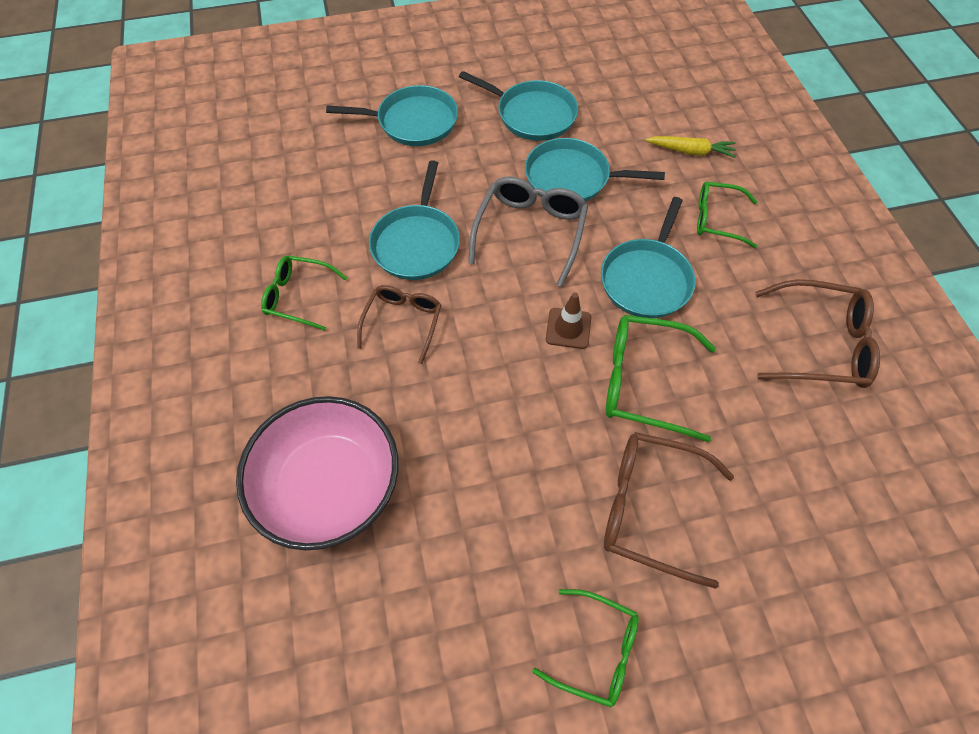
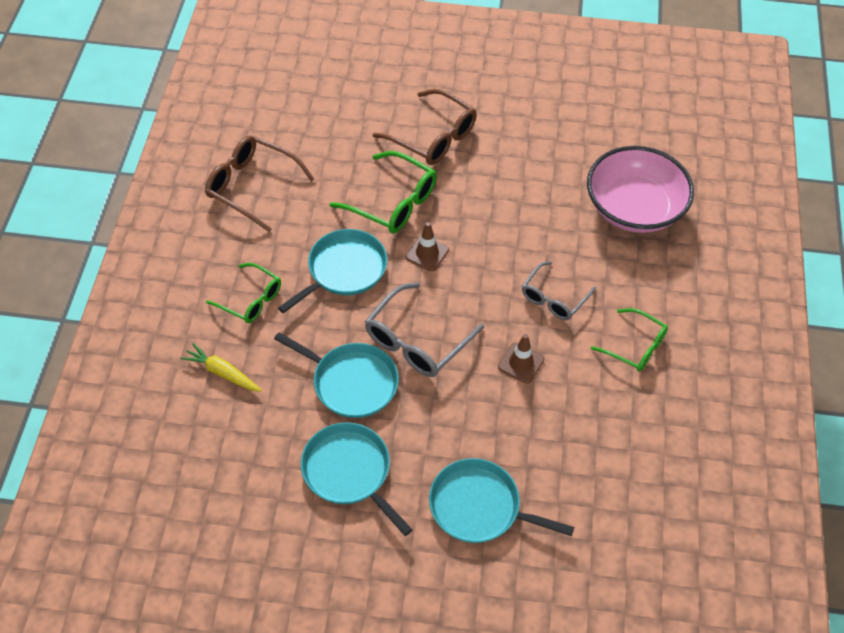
camera: 160 degrees left, 5 degrees down
brown glasses [357,285,441,364] -> grey glasses [522,261,596,320]
turquoise pan [369,160,460,280] -> brown traffic cone [498,334,544,384]
green glasses [532,589,639,707] -> none

